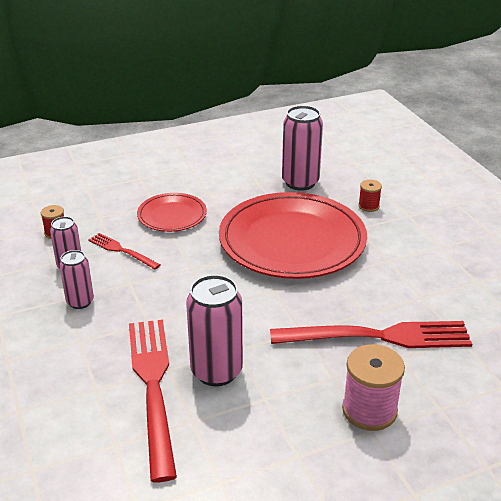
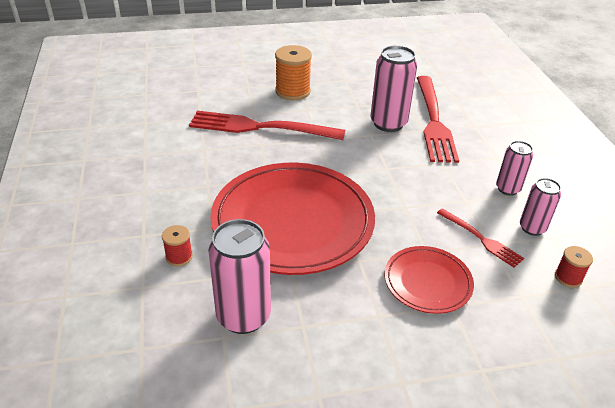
camera: 170 degrees left, 5 degrees up
pink spool [342,344,405,431] -> orange spool [275,45,312,100]

